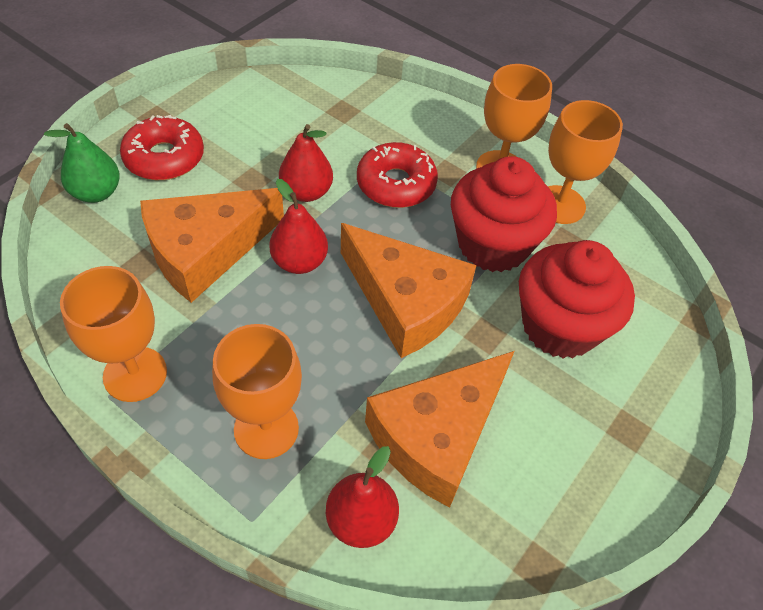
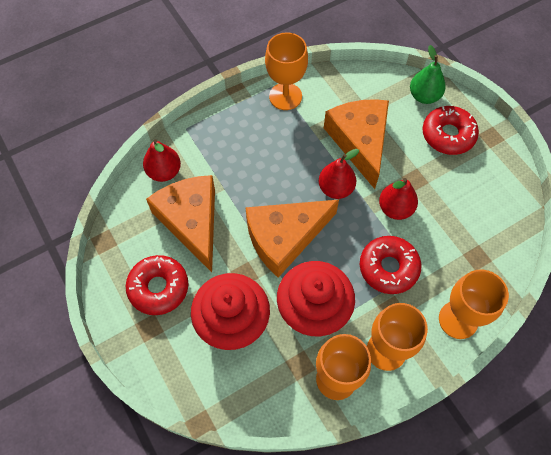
camera: 115 degrees right, 10 degrees up
orange goblet [212,324,302,459] -> orange goblet moved to [439,270,509,339]
none -> red donut [126,255,188,315]

